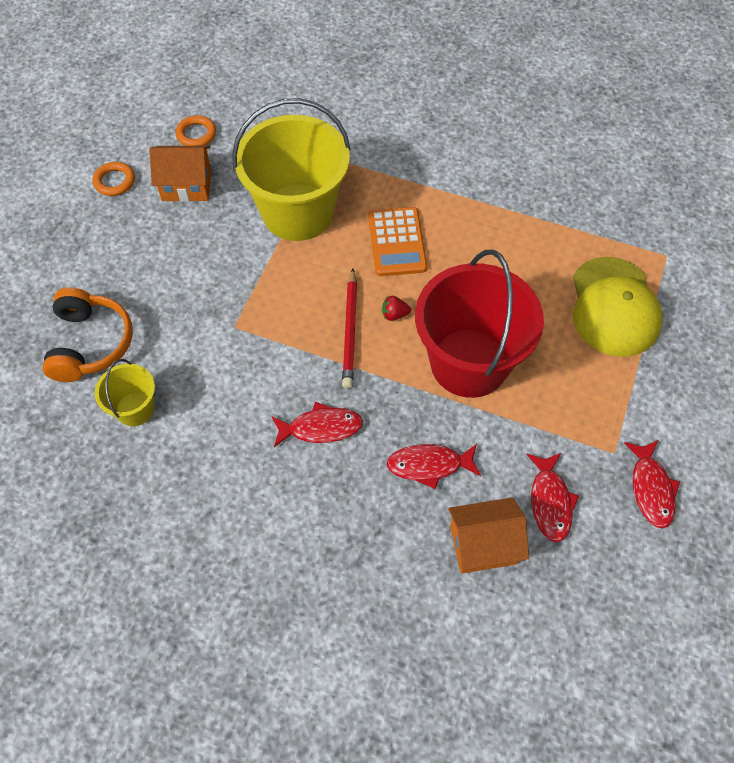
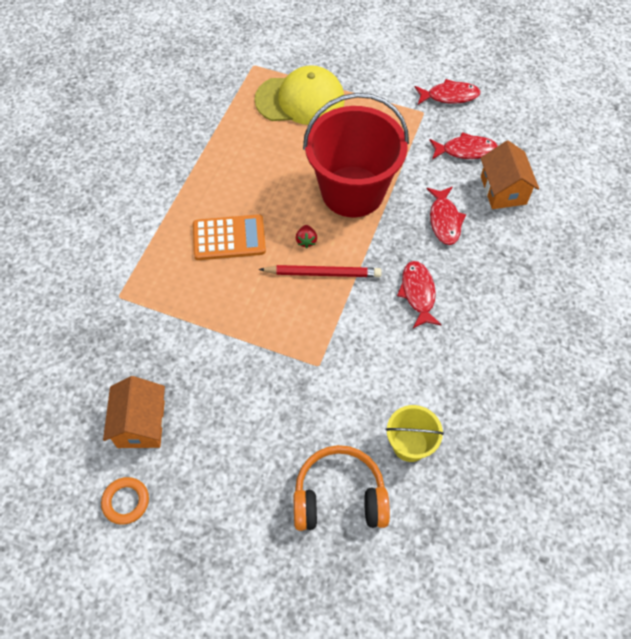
camera: 90 degrees left, 0 degrees up
orange ring [176,115,216,146] -> none
yellow bucket [232,98,351,241] -> none

